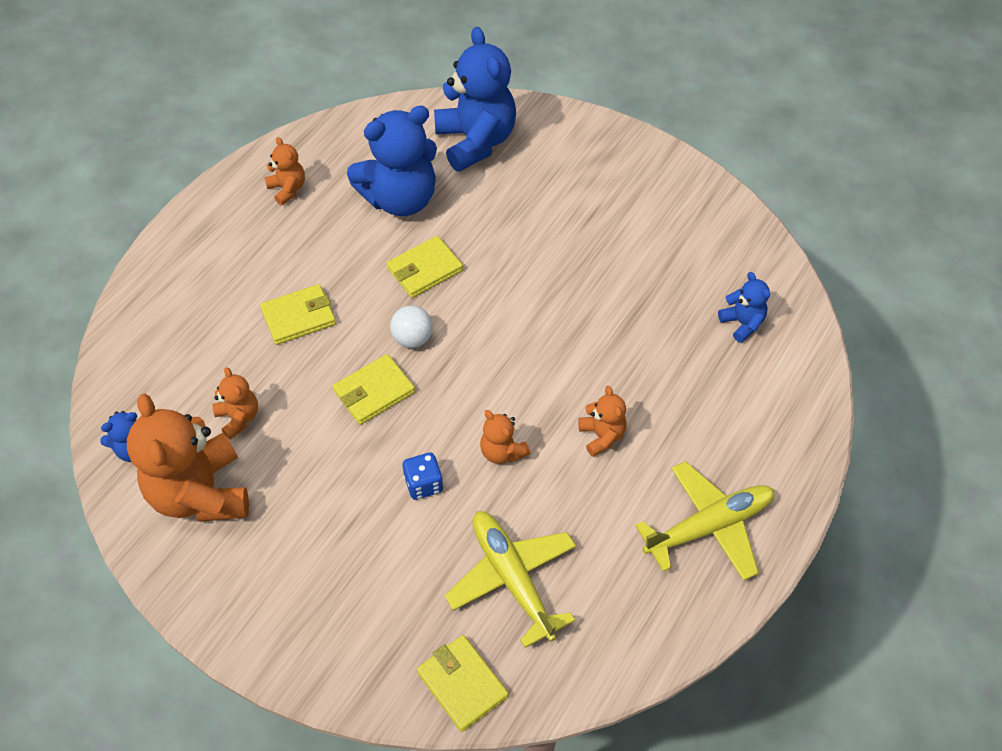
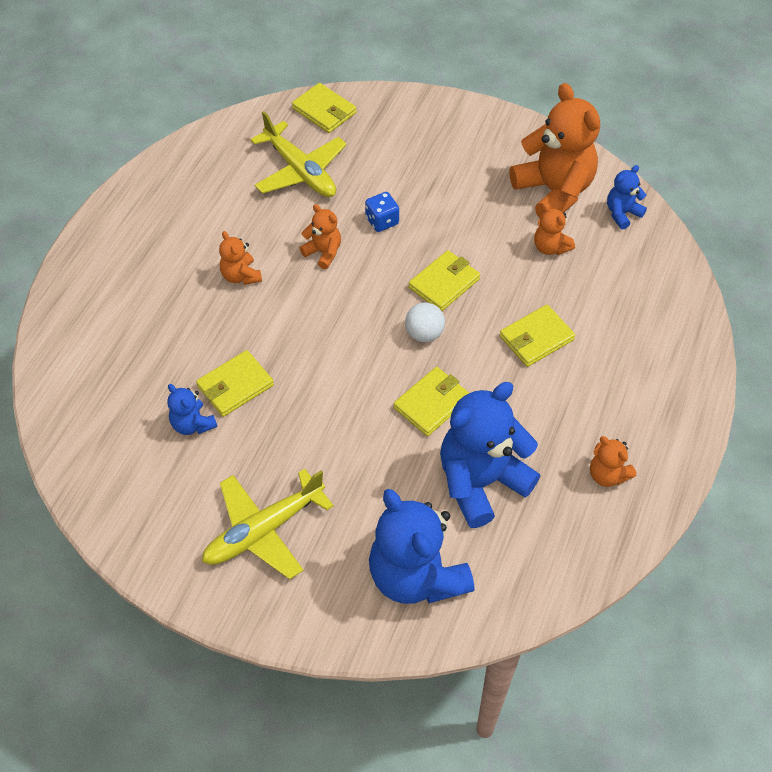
camera: 170 degrees right, 0 degrees up
yellow plane [635,461,775,581] -> yellow plane moved to [202,469,334,579]
blue teddy bear [718,272,770,343] -> blue teddy bear moved to [167,384,218,435]
none -> yellow wallet [196,350,274,417]

